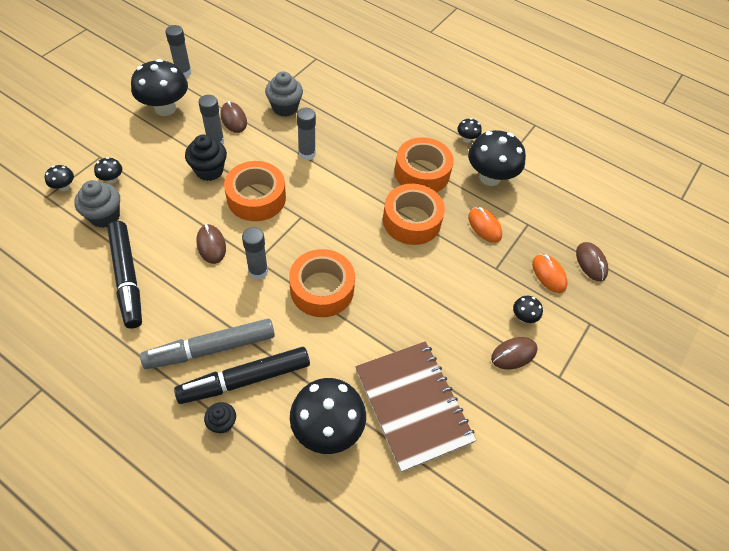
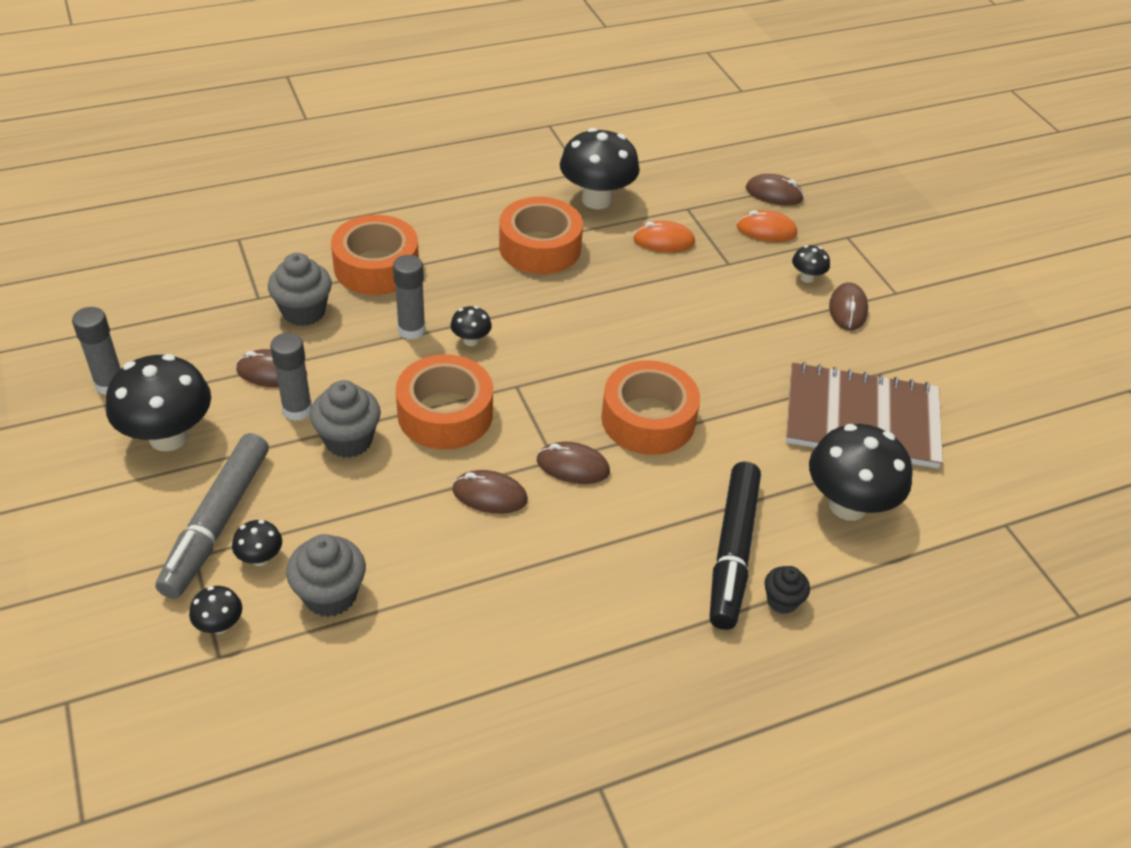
camera: 55 degrees left, 10 degrees down
black marker [107,221,142,328] -> none
grey marker [140,319,275,369] -> grey marker moved to [155,433,269,599]
black cupcake [185,134,227,181] -> grey cupcake [310,380,381,458]
grey glue stick [242,227,268,280] -> brown mouse [537,442,610,484]
orange tape [383,184,445,245] -> orange tape moved to [331,215,419,295]
black mushroom [457,118,482,143] -> black mushroom moved to [451,306,492,346]

